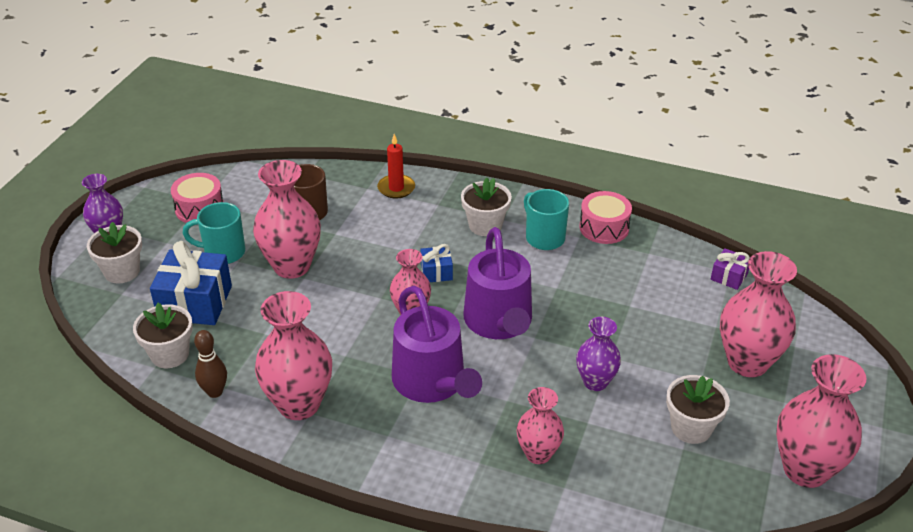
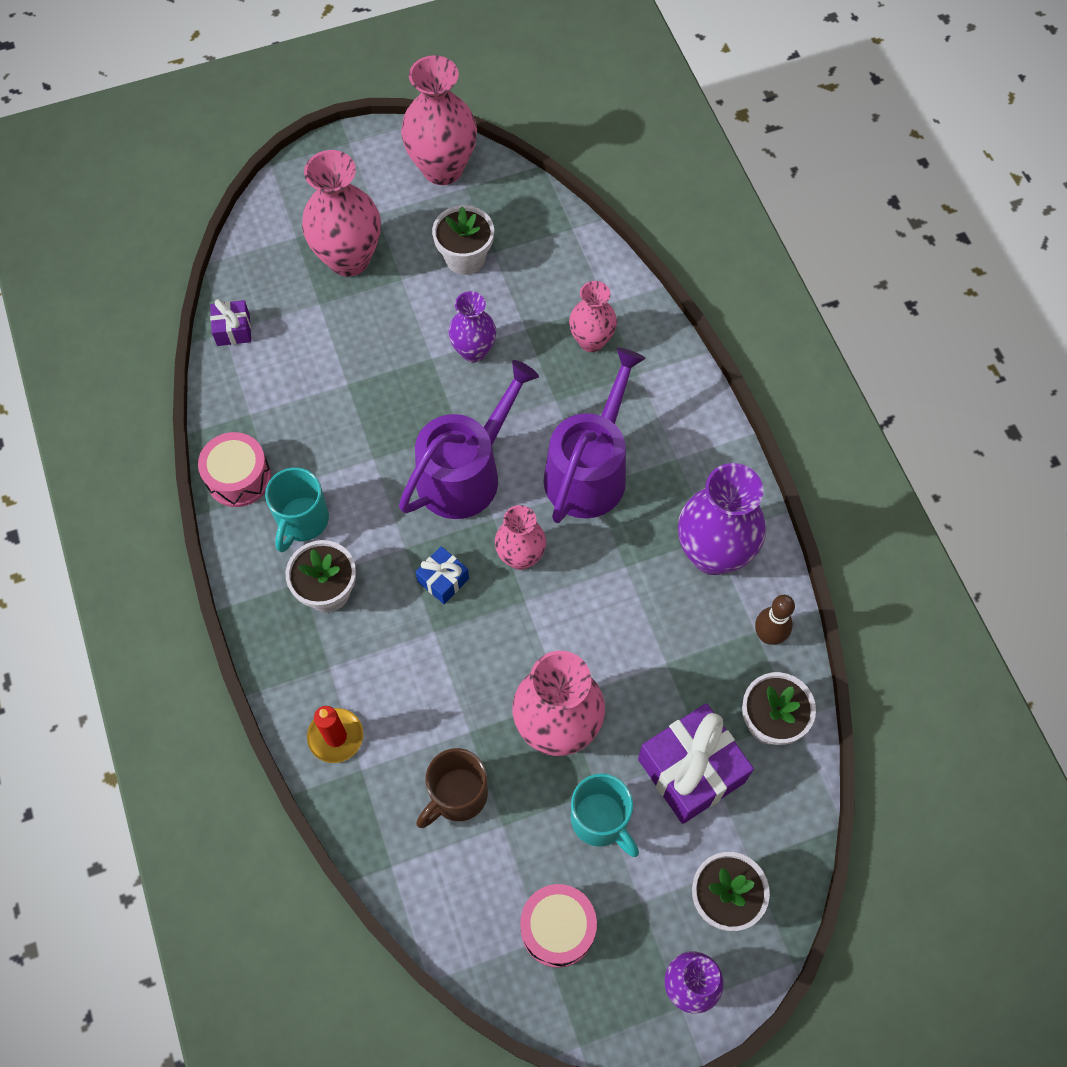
camera: 130 degrees left, 25 degrees up
blue gift [150,241,232,325] -> purple gift [638,703,754,824]
pink vase [255,291,332,420] -> purple vase [678,463,766,575]

